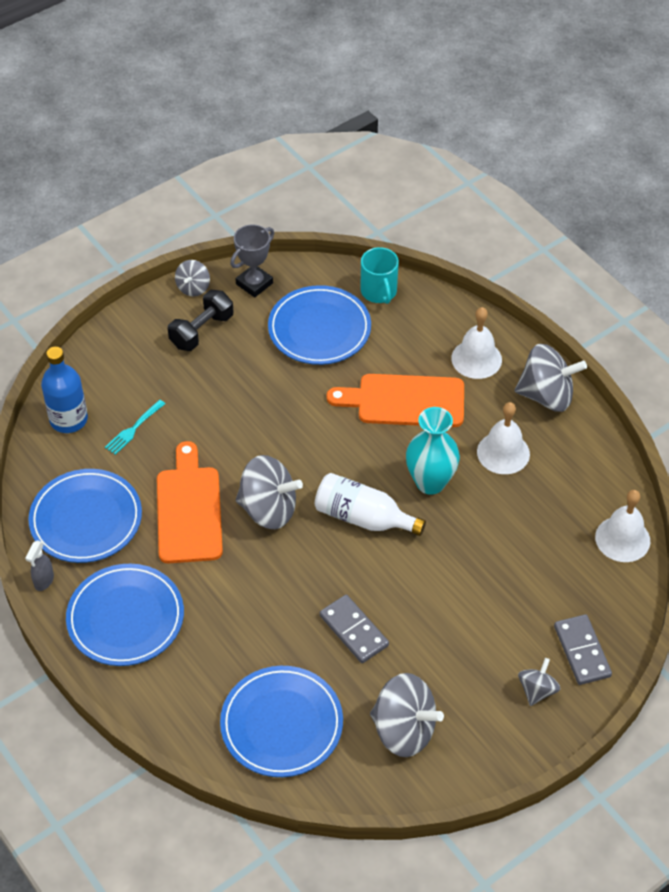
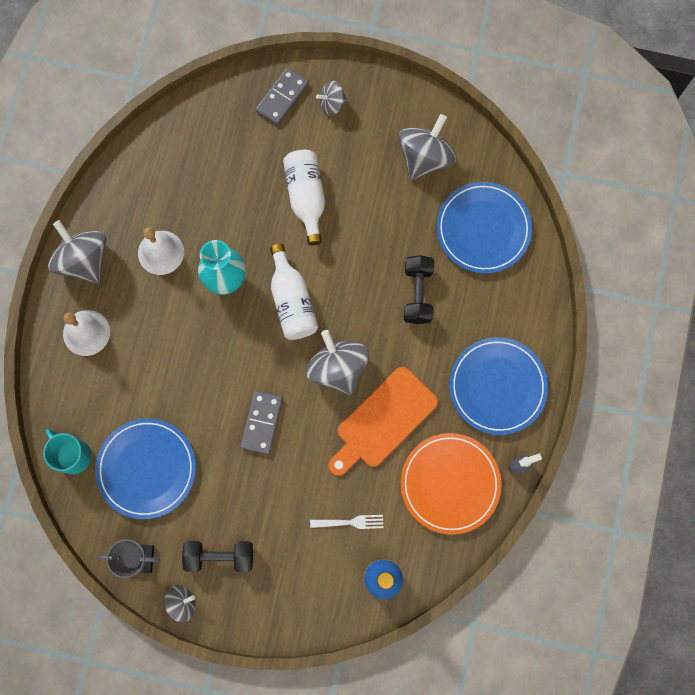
camera: 130 degrees left, 25 degrees up
blue plate [28,469,142,563] -> orange plate [401,433,501,535]
turquoise fork [105,400,165,455] -> white fork [310,515,383,529]
grey domino [320,595,389,663] -> grey domino moved to [240,391,283,454]
orange cutting board [326,374,464,427] -> none
turquoise mug [361,247,399,304] -> turquoise mug turned 75 degrees counterclockwise [43,429,91,474]
grey spinning top [370,673,444,757] -> grey spinning top turned 45 degrees clockwise [398,114,456,180]
white bell [595,490,650,562] -> none
none -> white bottle [283,150,325,245]
none -> black dumbbell [404,255,434,324]

